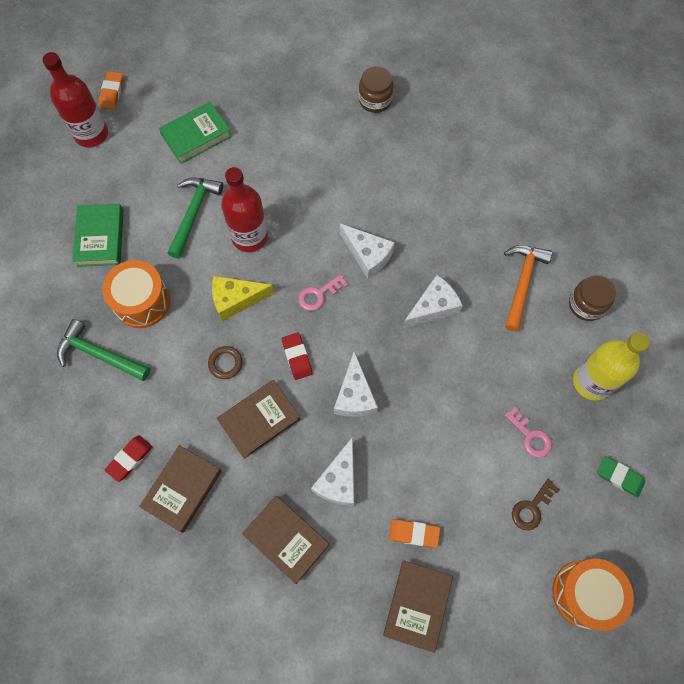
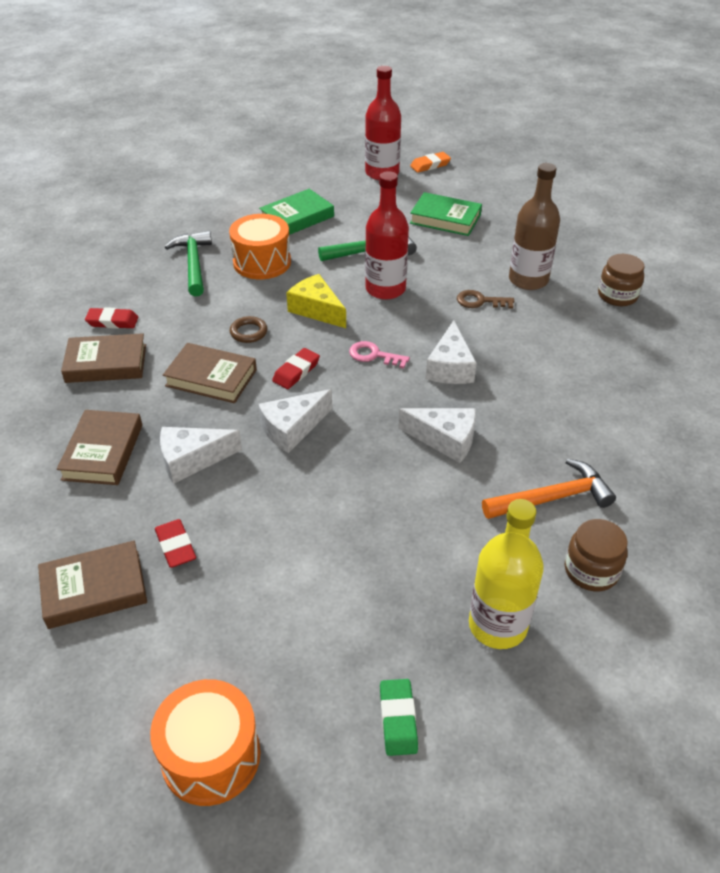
camera: 55 degrees right, 25 degrees down
orange eraser [389,519,440,548] -> red eraser [155,519,196,568]
pink key [505,406,552,458] -> none
brown key [512,479,560,530] -> brown key moved to [457,290,514,309]
none -> brown bottle [509,163,560,290]

